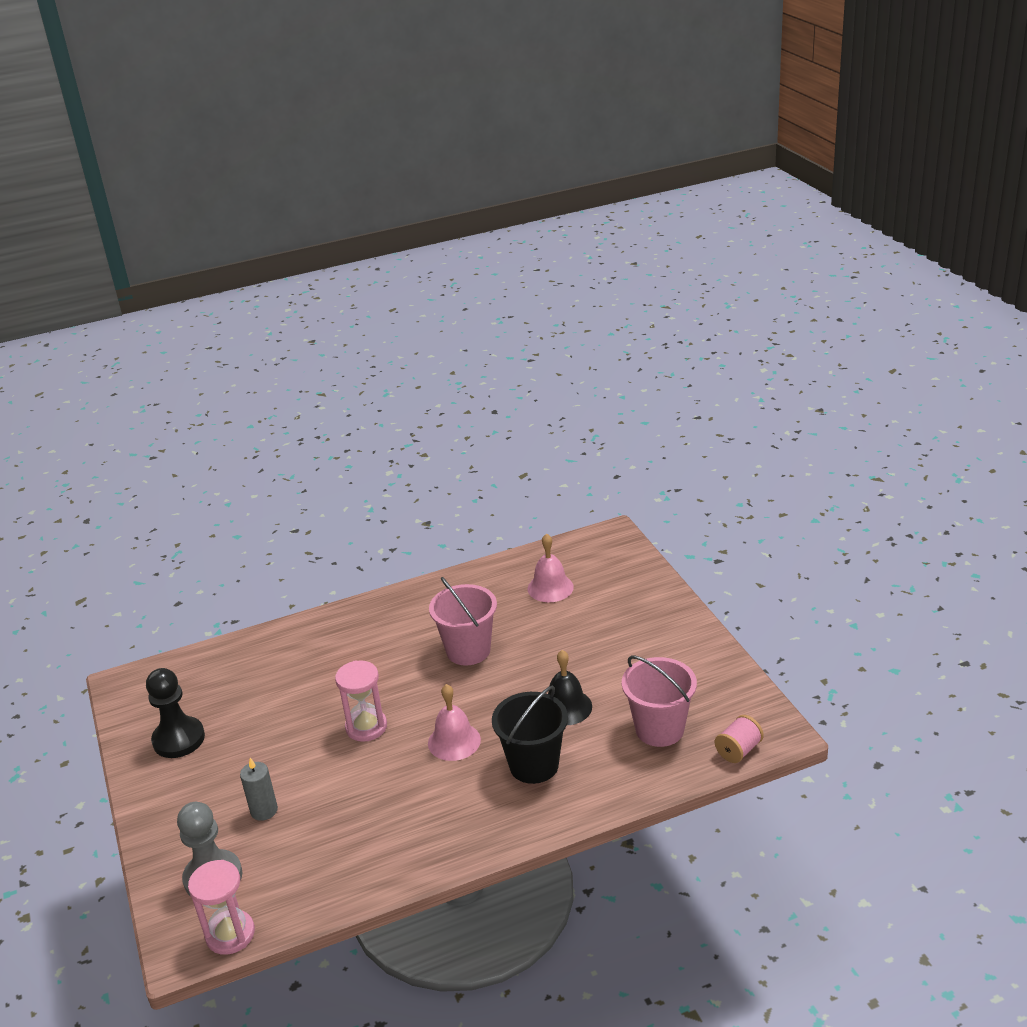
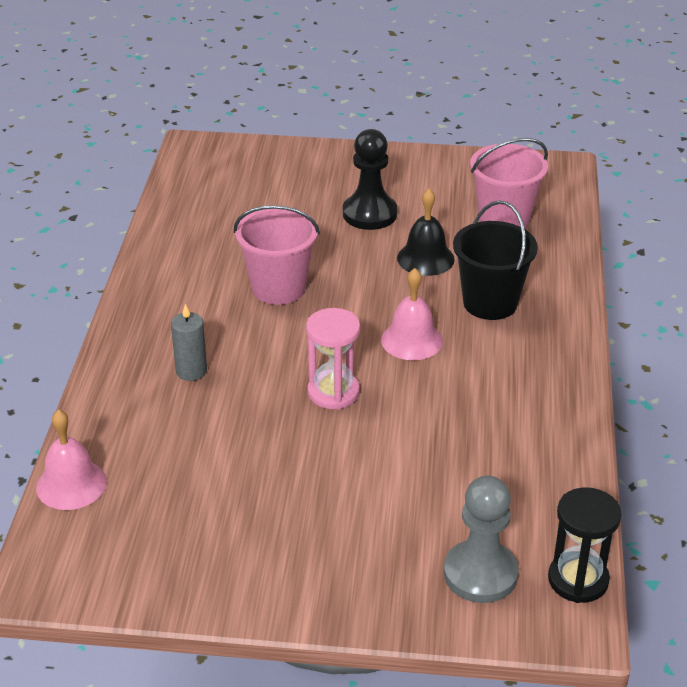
camera: 65 degrees left, 5 degrees up
black pawn [146,668,205,758] -> black pawn moved to [343,129,397,230]
pink hourglass [188,860,255,955] -> black hourglass [548,487,622,603]
grey candle [240,758,278,821] -> grey candle moved to [171,304,207,381]
pink bell [528,533,574,602] -> pink bell moved to [36,409,107,510]
pink spool [715,715,764,763] -> none

